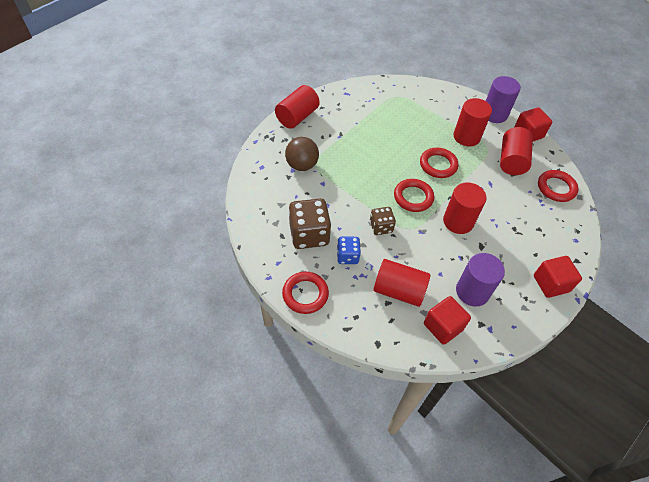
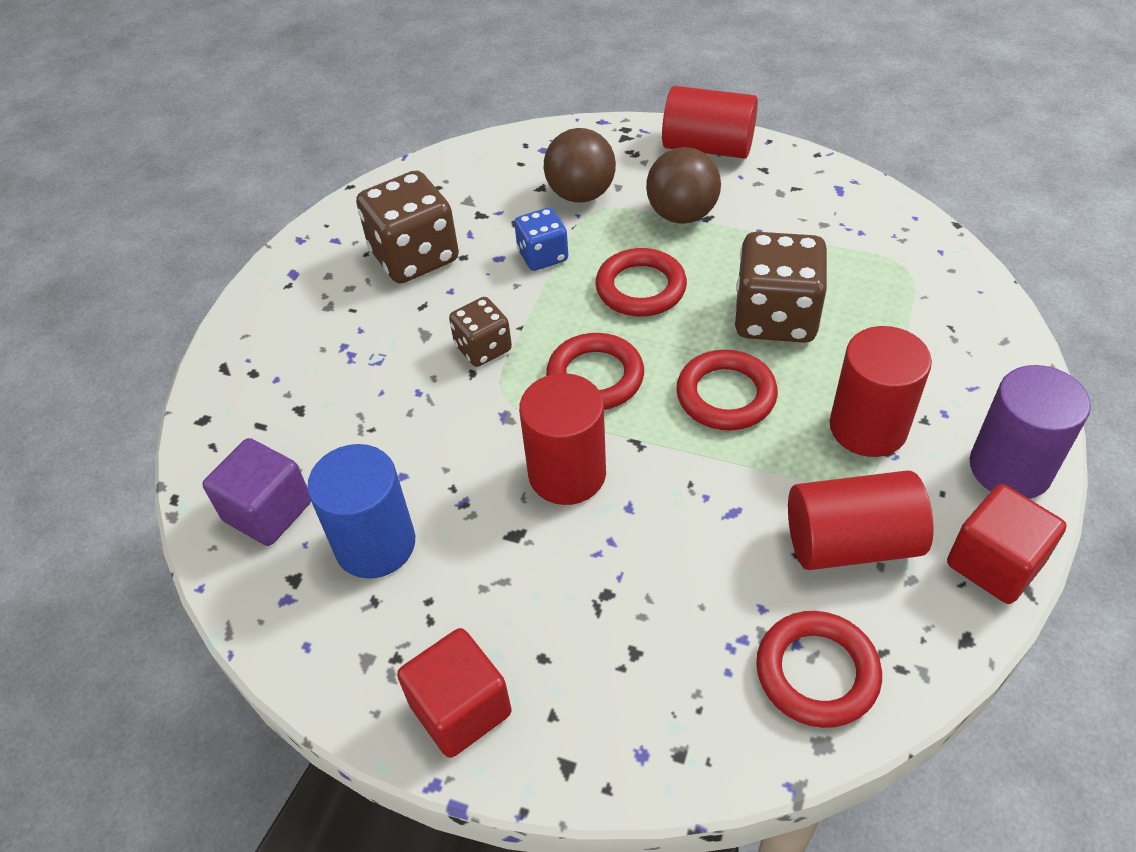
camera: 75 degrees right, 5 degrees down
red ring [282,272,329,314] -> red ring moved to [595,248,687,317]
blue dice [337,237,361,264] -> blue dice moved to [514,207,568,271]
red cylinder [373,259,431,307] -> none
red cube [424,296,471,345] -> purple cube [202,438,311,546]
purple cylinder [456,253,505,307] -> blue cylinder [307,444,415,579]
none -> brown ball [646,147,721,224]
none -> brown dice [734,232,828,343]

